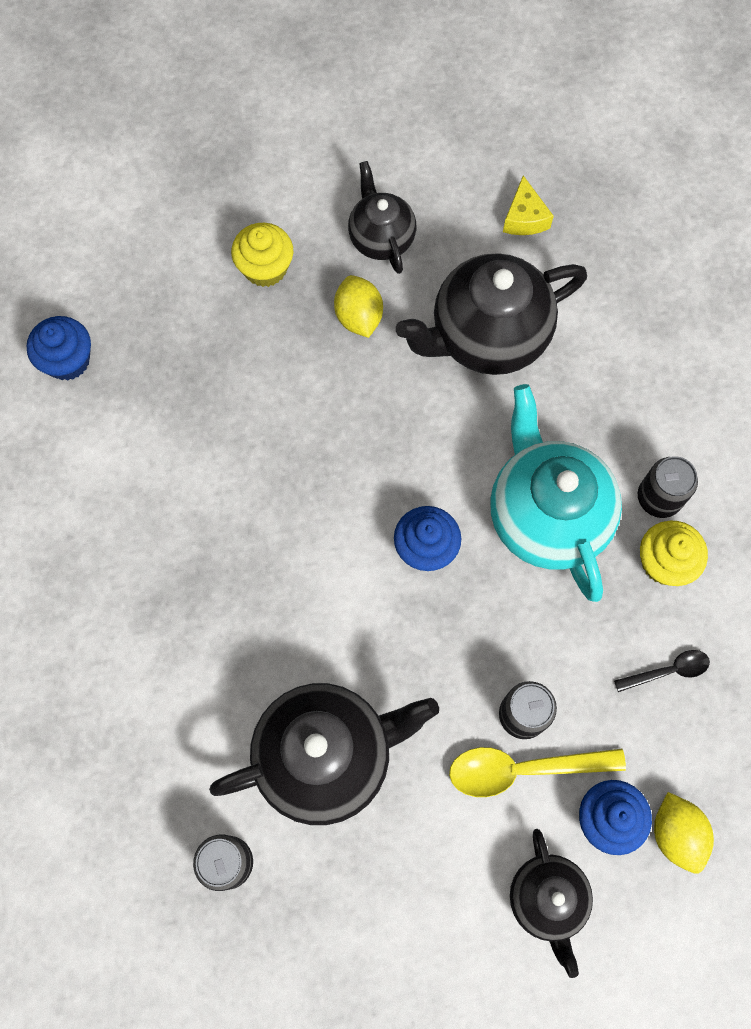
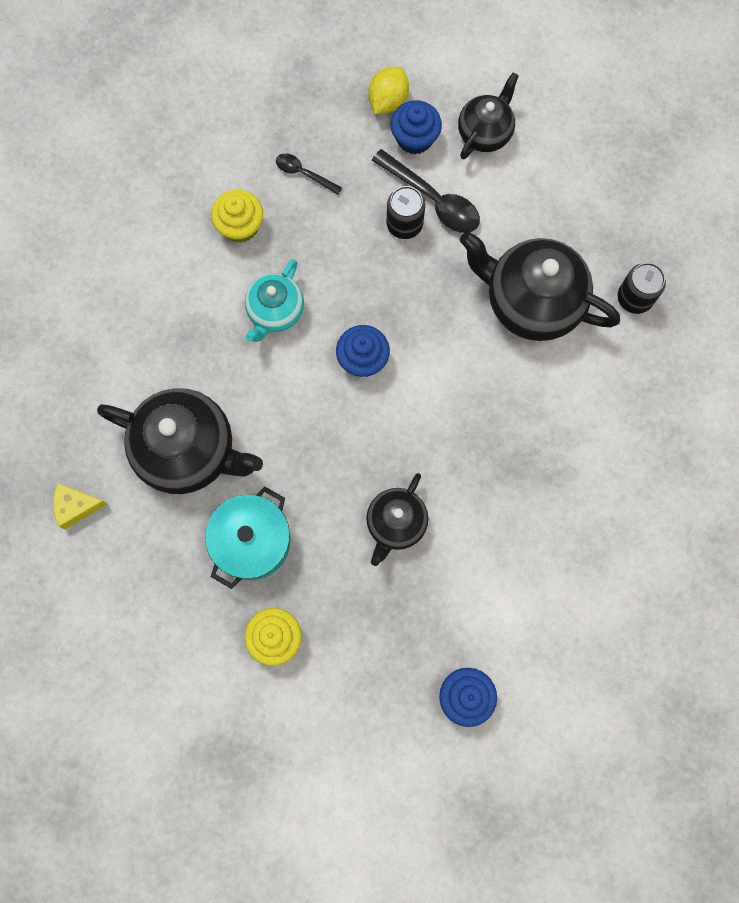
camera: 135 degrees left, 5 degrees up
yellow lemon [334,275,383,338] -> turquoise pot [205,486,290,589]
black teapot [348,161,416,274] -> black teapot moved to [366,473,428,566]
yellow spoon [449,747,626,797] -> black spoon [372,149,480,233]
turquoise teapot [490,384,622,602] -> turquoise teapot [245,259,304,342], size x0.58
yellow cheese [503,175,554,235] -> yellow cheese turned 135 degrees counterclockwise [53,483,108,529]
black can [638,456,698,518] -> none

